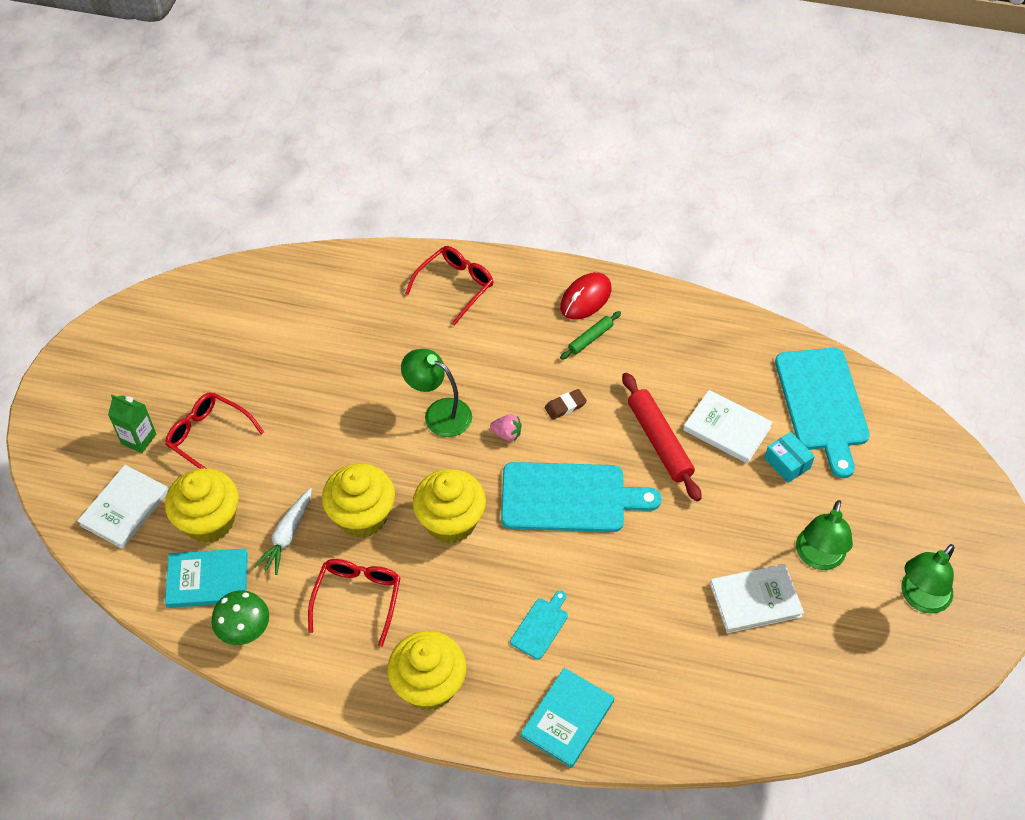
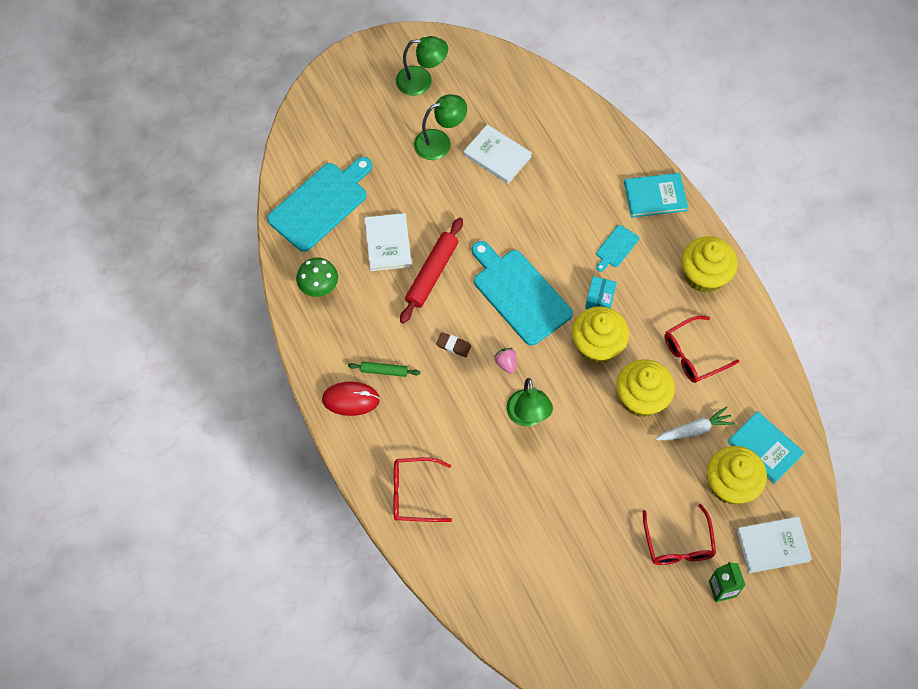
camera: 130 degrees left, 10 degrees up
green mushroom [211,590,269,645] -> green mushroom moved to [296,258,338,297]
turquoise cutting board [510,591,568,660] -> turquoise cutting board turned 45 degrees counterclockwise [596,225,639,272]
turquoise box [764,432,815,483] -> turquoise box moved to [585,276,617,309]

